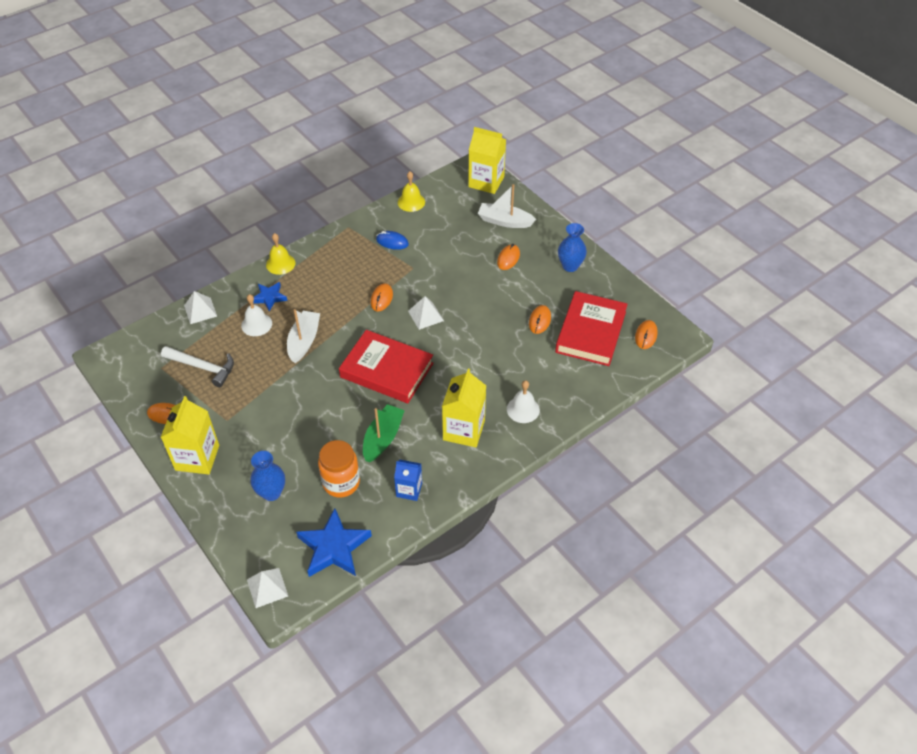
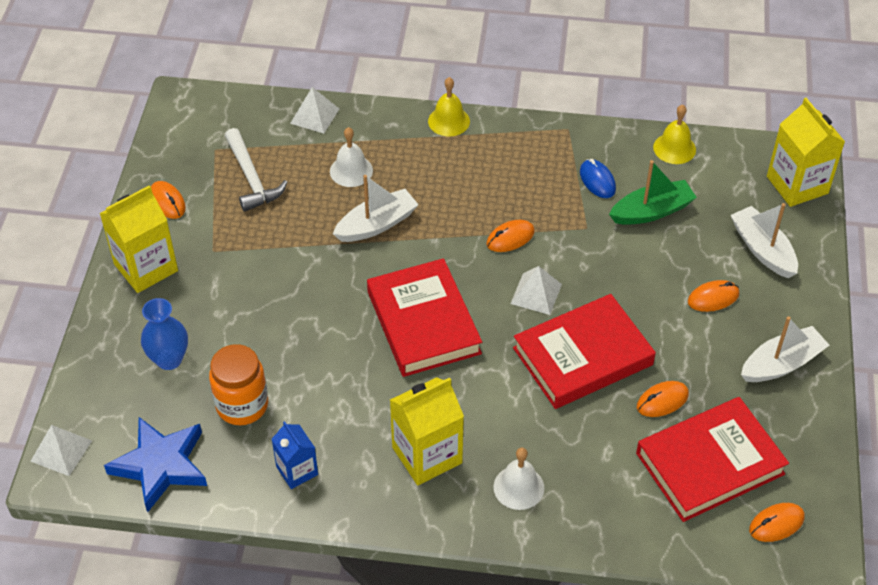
camera: 45 degrees right, 0 degrees up
blue star [253,282,287,311] -> none
green boat [363,404,405,463] -> green boat moved to [609,160,697,225]
blue vase [558,223,587,272] -> white boat [741,316,830,382]
none -> red book [513,294,656,409]

